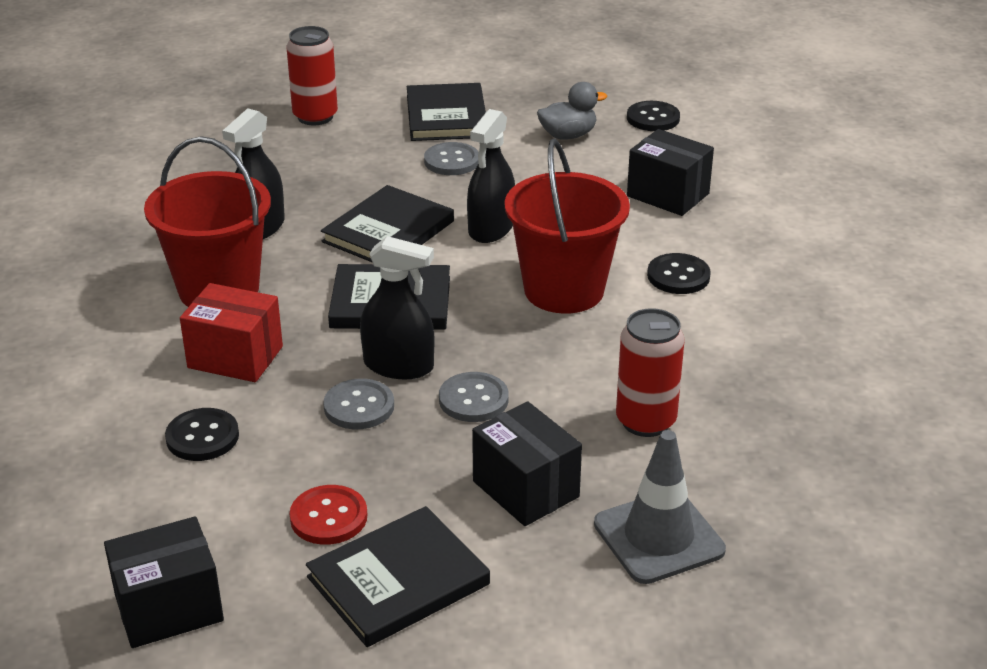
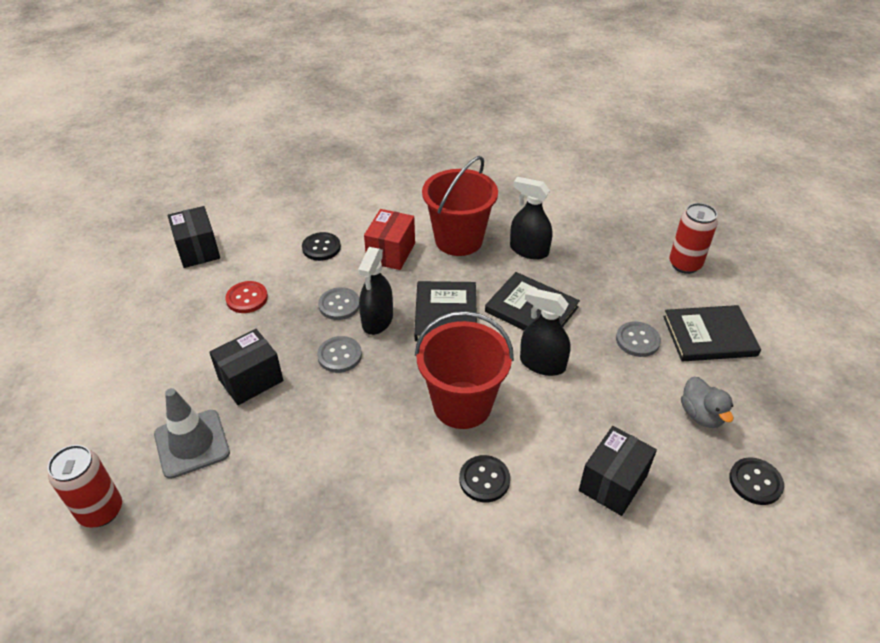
camera: 90 degrees right, 10 degrees up
black book [306,506,490,647] -> none
red can [616,308,684,437] -> red can moved to [48,445,122,528]

